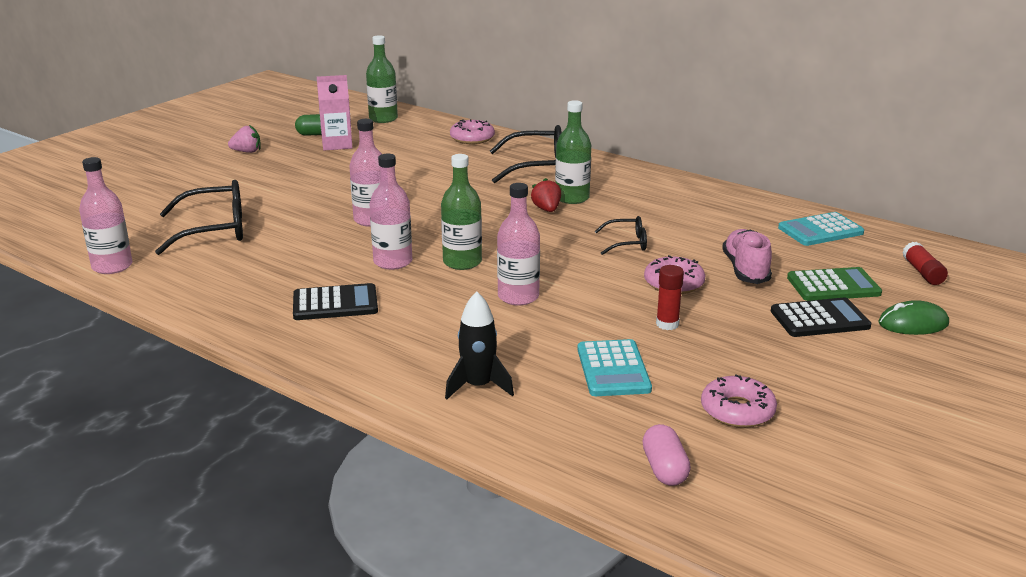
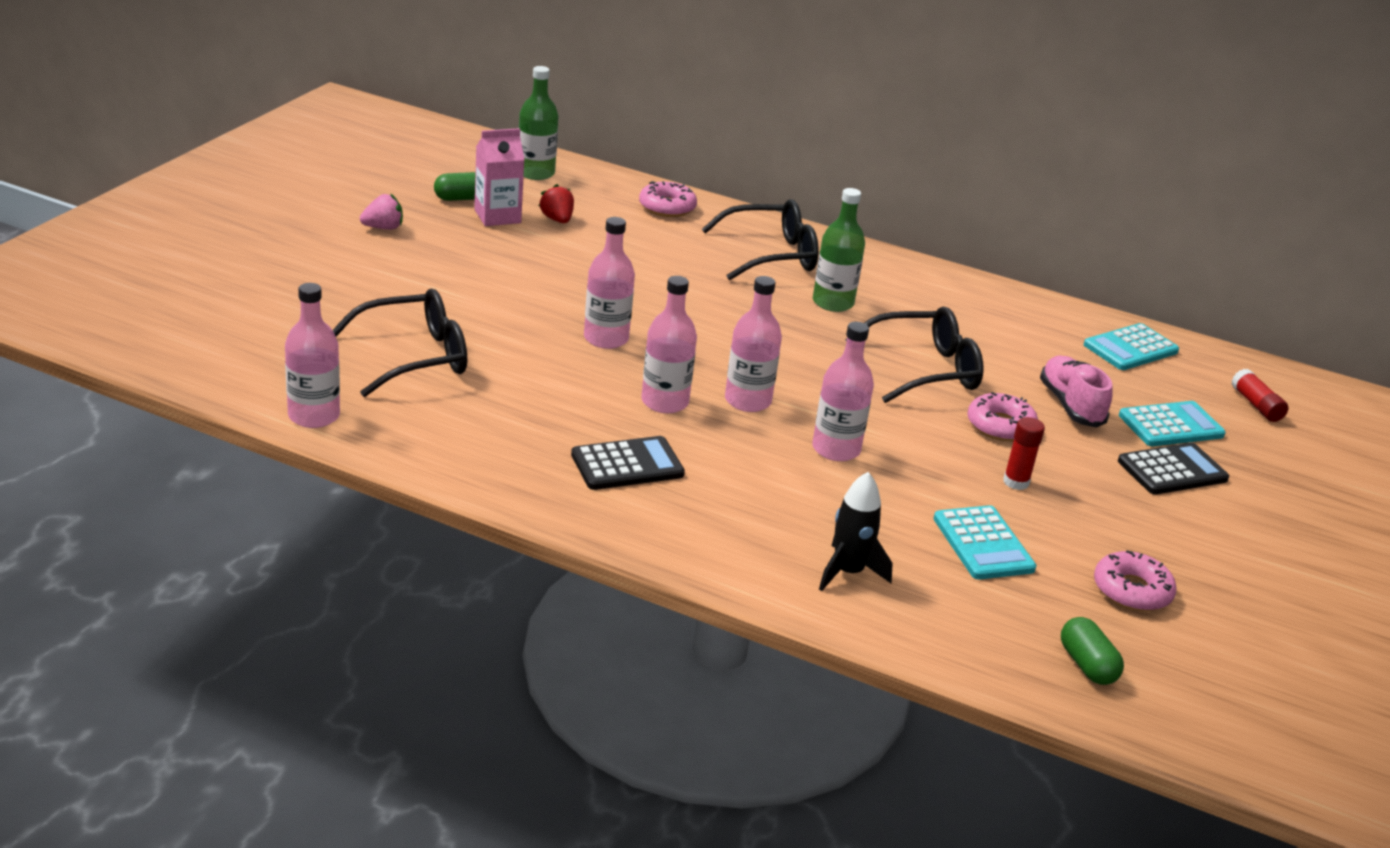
camera: 15 degrees left, 5 degrees up
green bottle [441,154,482,270] -> pink bottle [725,276,782,412]
red strawberry [531,178,561,212] -> red strawberry moved to [539,184,574,223]
black glasses [594,216,647,255] -> black glasses [845,307,984,403], size x1.87
pink capsule [642,424,691,486] -> green capsule [1061,617,1124,685]
green calculator [787,267,882,301] -> turquoise calculator [1119,401,1226,446]
green mouse [878,300,949,335] -> none

